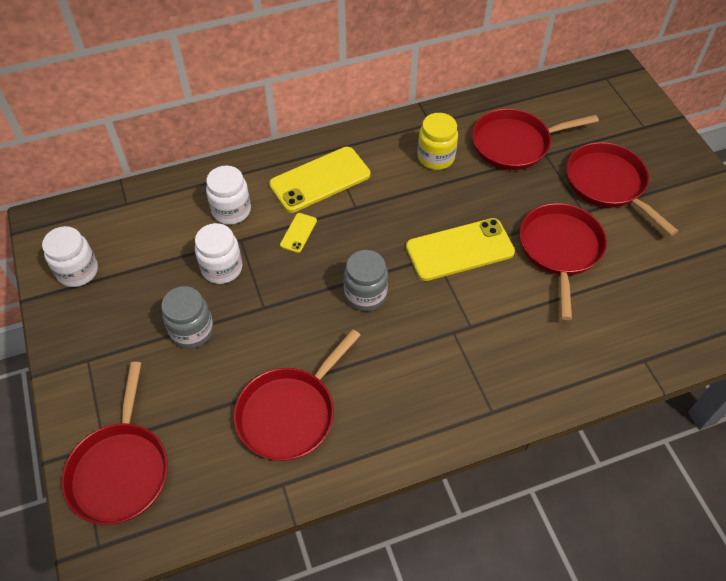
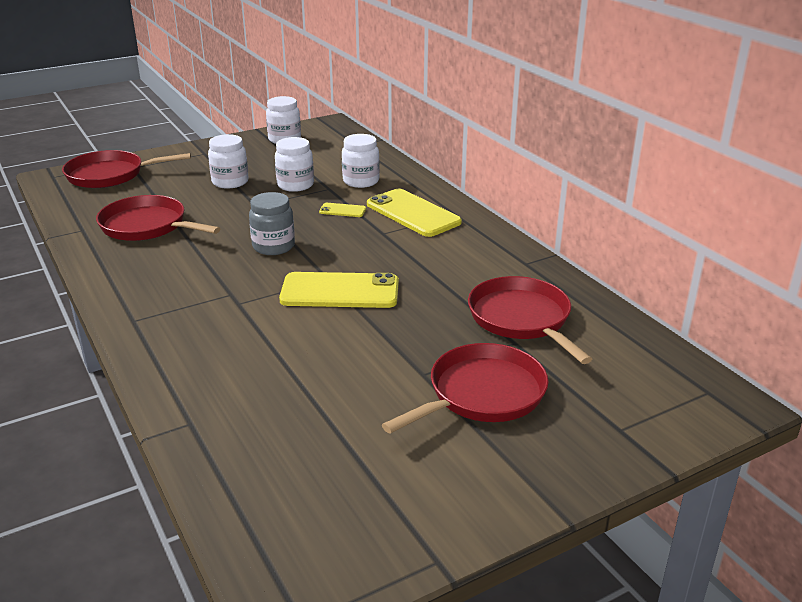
camera: 80 degrees right, 25 degrees down
grey jar [161,286,214,349] -> white jar [208,134,249,189]
yellow phone [406,218,515,281] -> yellow phone turned 60 degrees counterclockwise [279,272,399,308]
yellow jar [417,113,458,170] -> none
red pan [519,203,607,320] -> none

